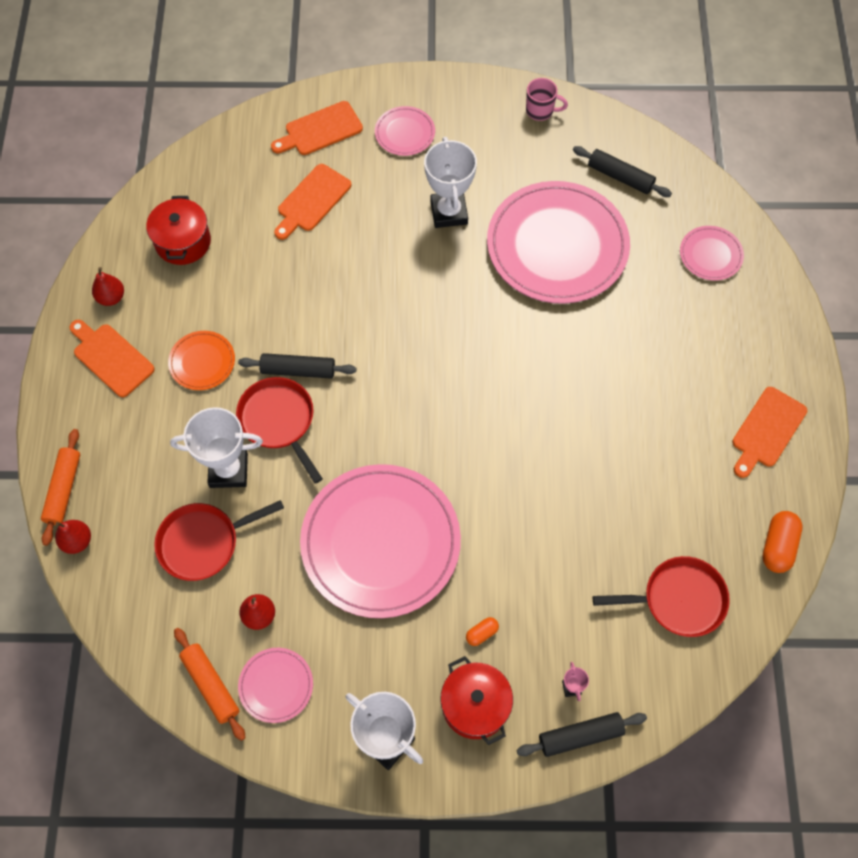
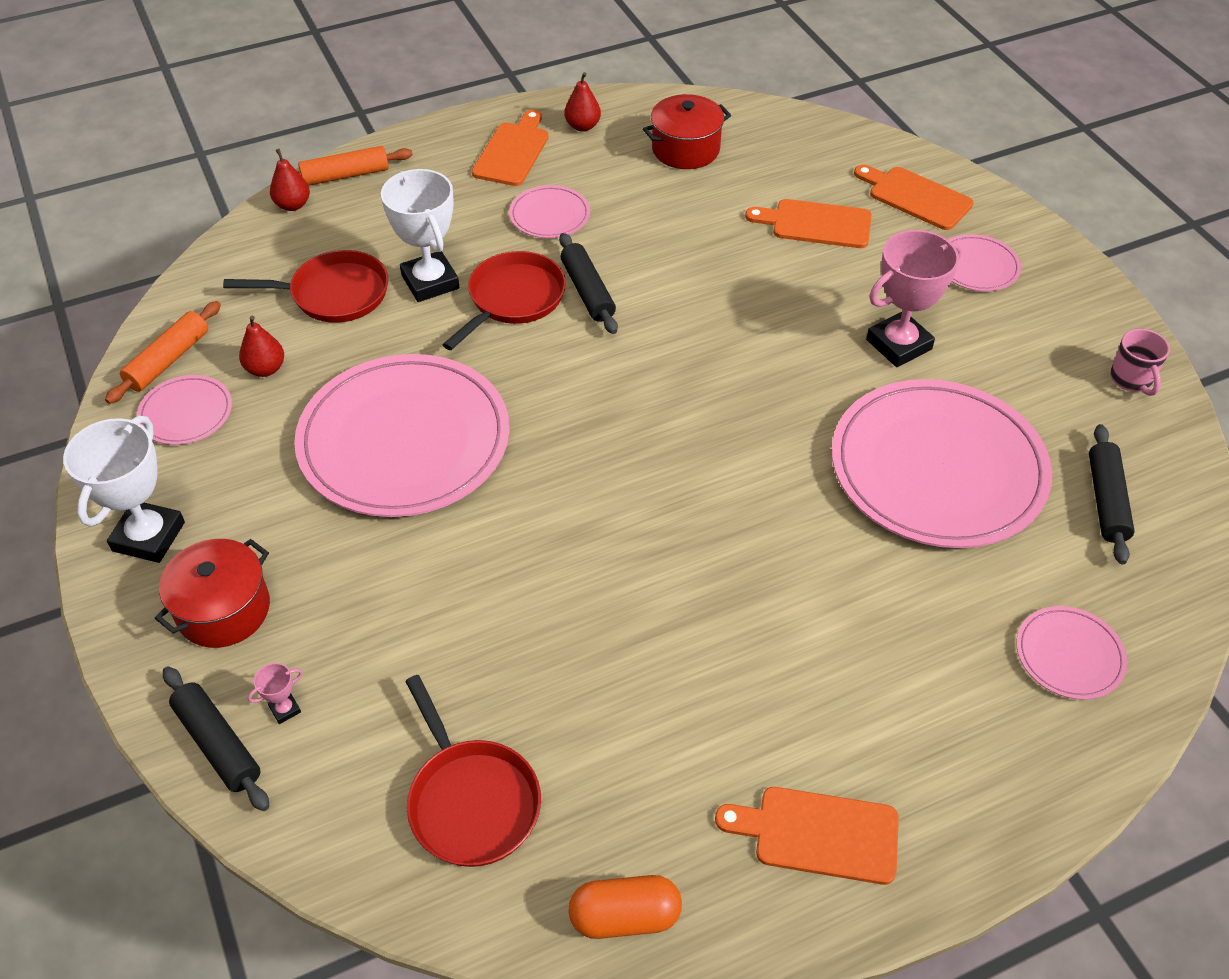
camera: 65 degrees right, 15 degrees down
red pan [154,500,284,581] -> red pan turned 135 degrees clockwise [223,250,389,323]
orange plate [168,331,235,390] -> pink plate [509,185,590,238]
white trophy [424,137,477,228] -> pink trophy [866,230,962,367]
orange capsule [466,617,499,646] -> none

